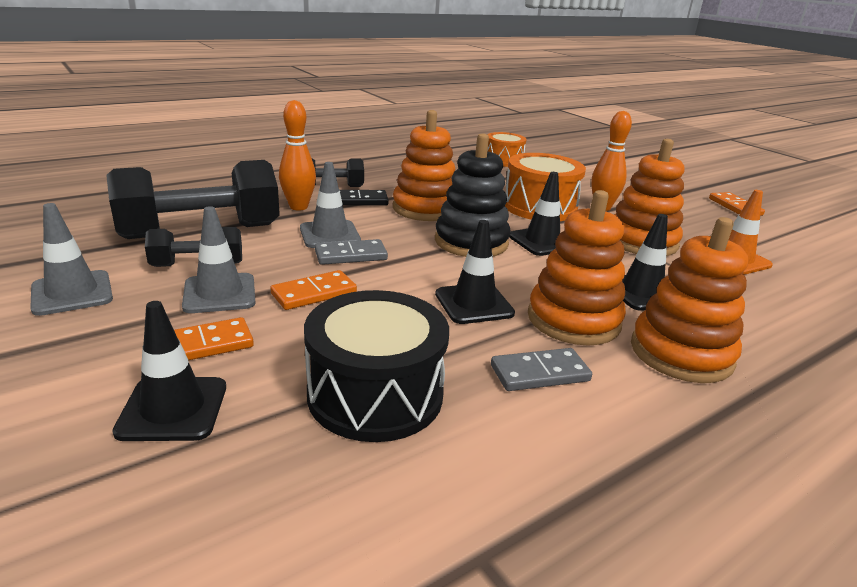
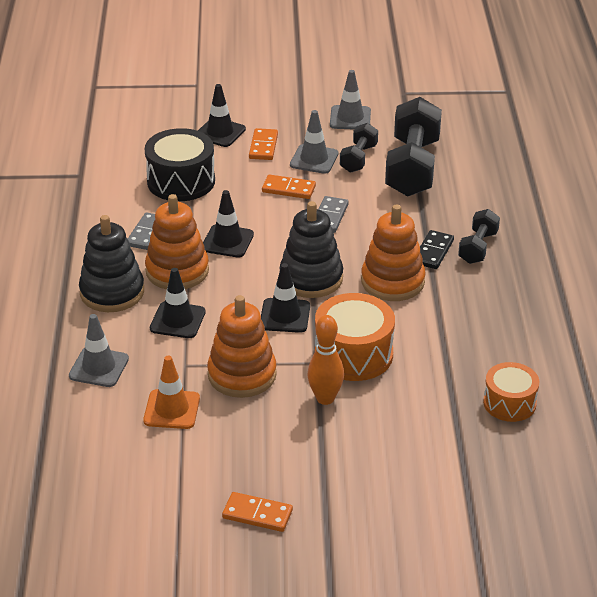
camera: 125 degrees right, 10 degrees up
orange domino [270,270,357,310] -> orange domino turned 75 degrees counterclockwise [262,174,316,199]
orange bowling pin [279,100,316,211] -> none
grey traffic cone [300,162,361,248] -> grey traffic cone moved to [69,314,129,387]
orange stacking toy [631,217,748,383] -> black stacking toy [79,215,144,312]

